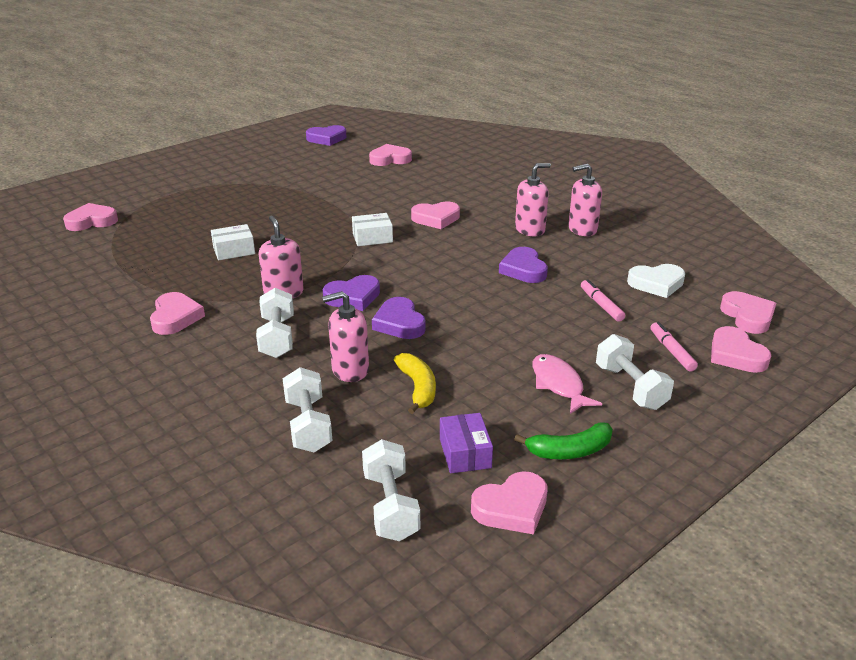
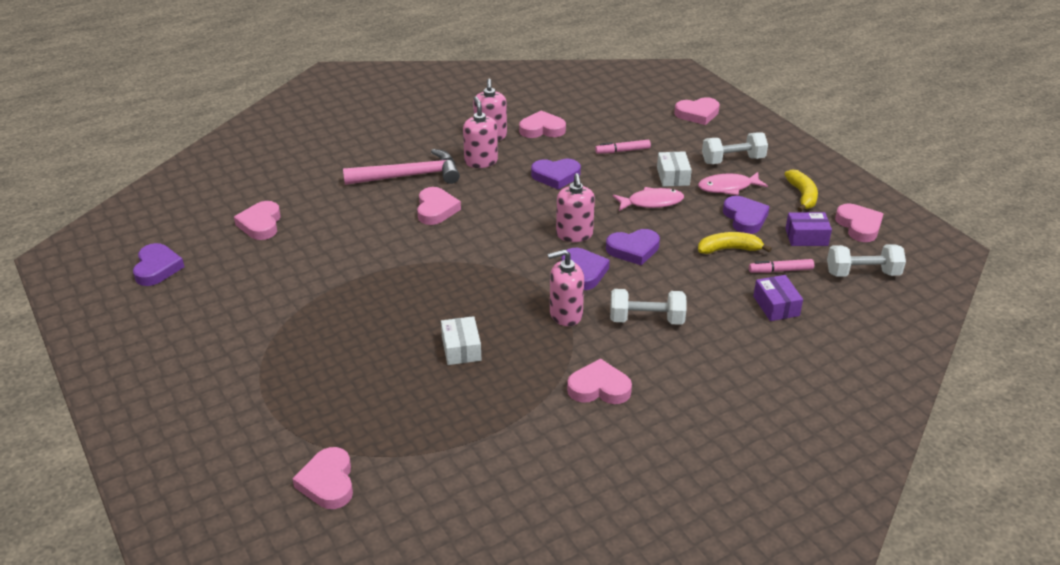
camera: 80 degrees left, 5 degrees up
white dumbbell [283,367,333,452] -> purple box [753,275,803,321]
pink soap dispenser [322,291,369,382] -> pink soap dispenser moved to [556,173,595,242]
white box [352,213,393,246] -> white box moved to [657,151,692,187]
green banana [514,422,613,459] -> yellow banana [784,169,818,212]
white heart [627,264,685,298] -> none
pink marker [650,322,698,372] -> pink marker moved to [749,259,814,273]
pink heart [720,291,776,334] -> pink heart moved to [519,111,566,138]
none -> pink hammer [343,149,460,185]
none -> pink fish [613,187,684,211]
none -> purple heart [723,196,770,234]

